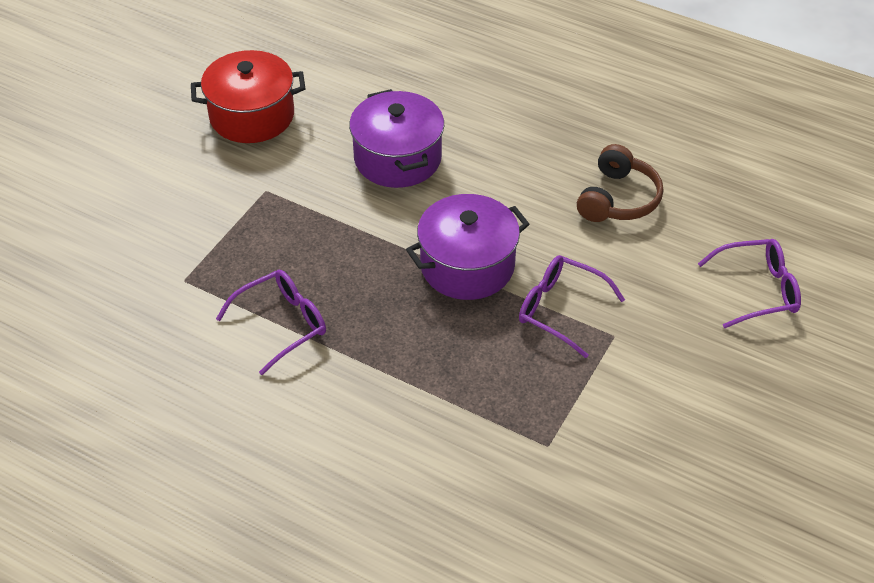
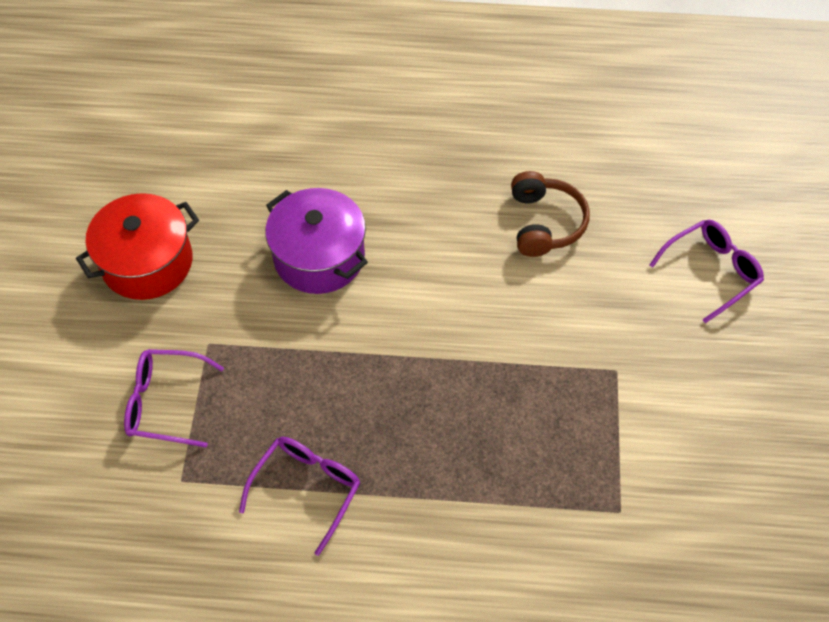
camera: 25 degrees left, 10 degrees up
purple pot [406,194,529,300] -> none
purple glasses [519,255,625,358] -> purple glasses moved to [124,349,224,448]

